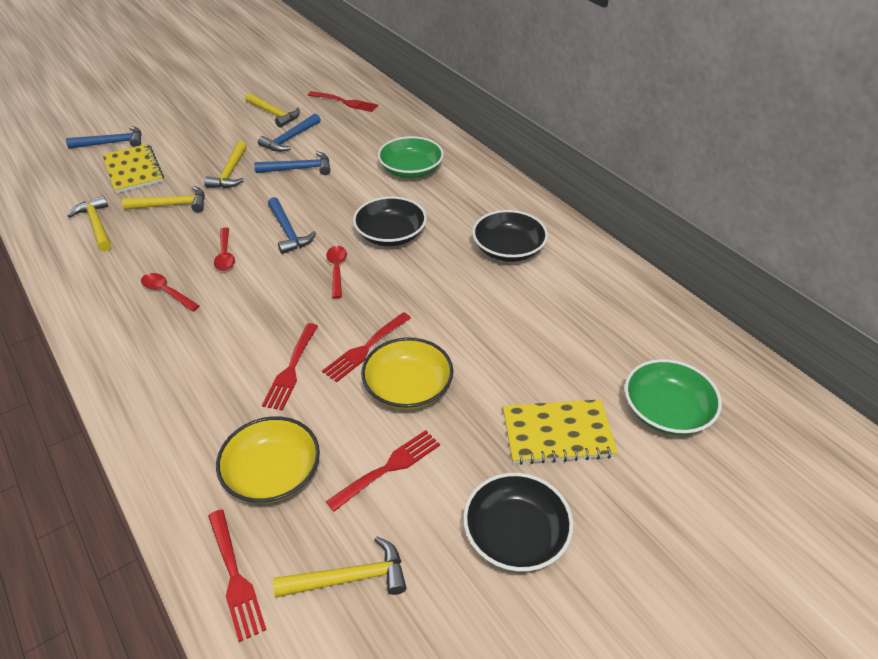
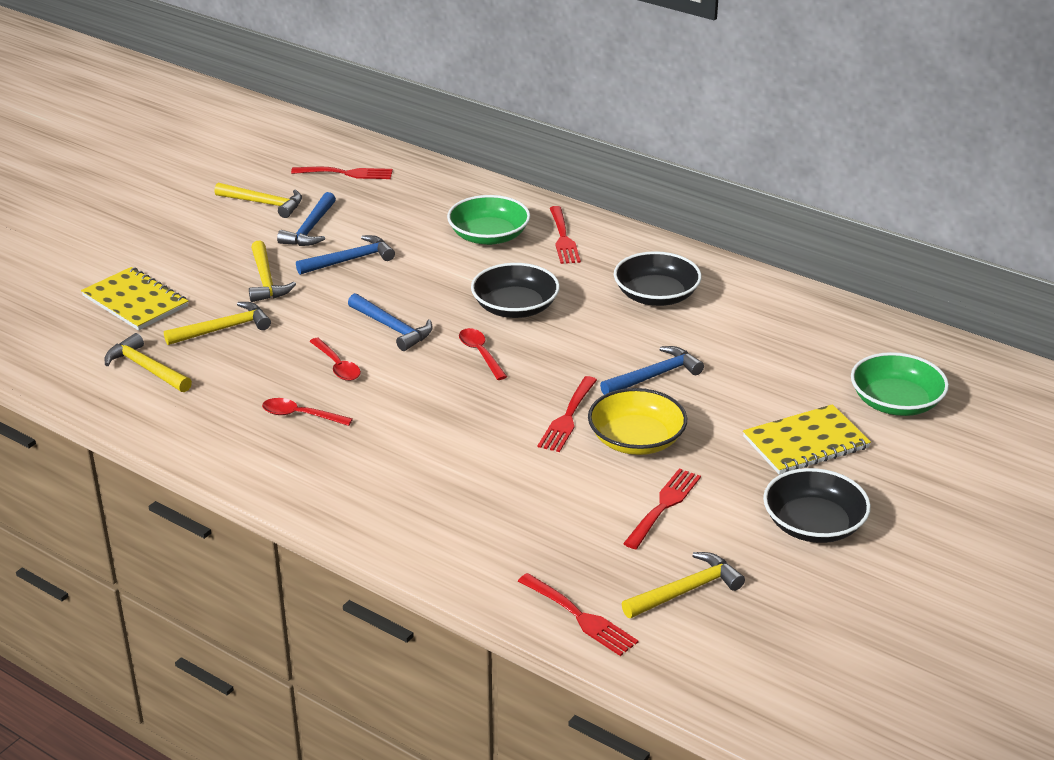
camera: 20 degrees left, 10 degrees down
blue hammer [66,126,142,149] -> blue hammer moved to [600,346,704,395]
yellow bowl [216,416,320,503] -> none
red fork [262,323,318,410] -> red fork moved to [550,206,581,264]

